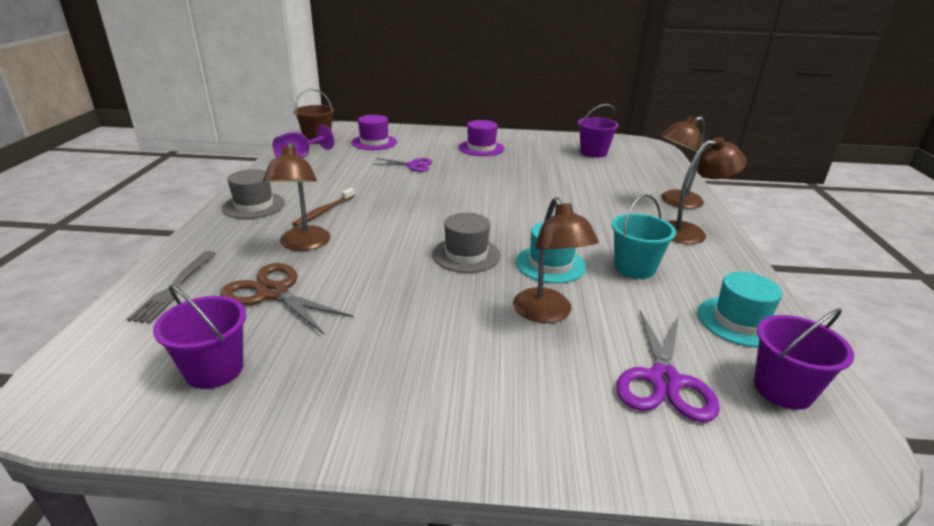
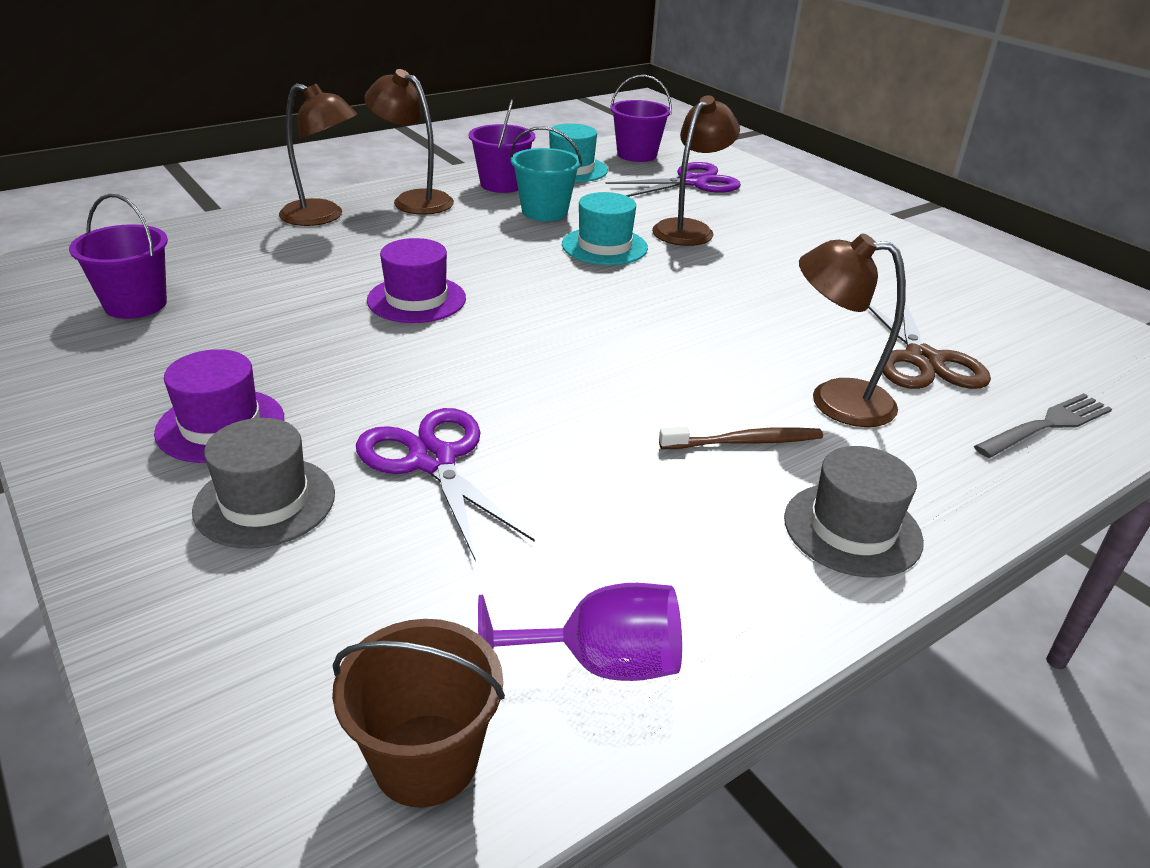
camera: 130 degrees left, 5 degrees up
purple bucket [153,285,246,389] -> purple bucket moved to [469,99,535,193]
brown lamp [263,142,330,251] -> brown lamp turned 120 degrees counterclockwise [799,233,906,427]
purple hat [352,115,397,150] -> purple hat moved to [367,238,466,323]
purple scissors [372,158,432,172] -> purple scissors [356,408,535,562], size x1.52
grey hat [432,213,501,273] -> grey hat moved to [192,418,335,549]

